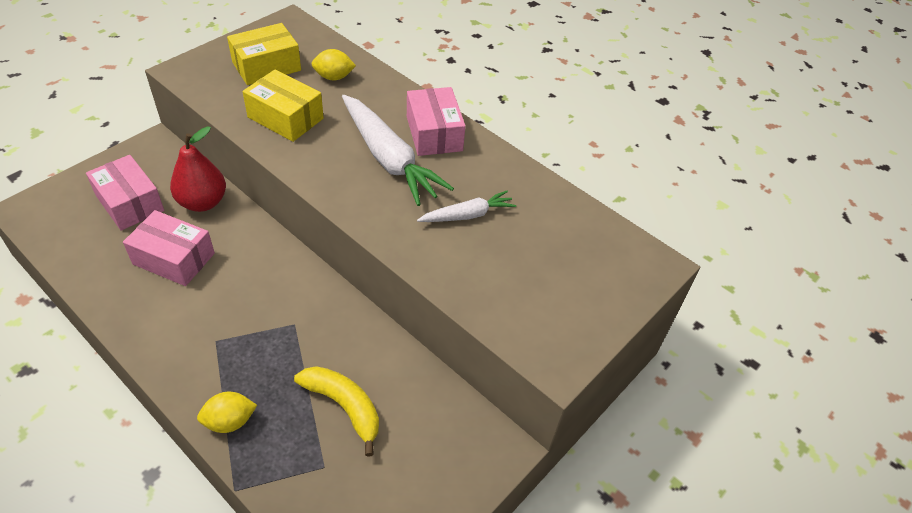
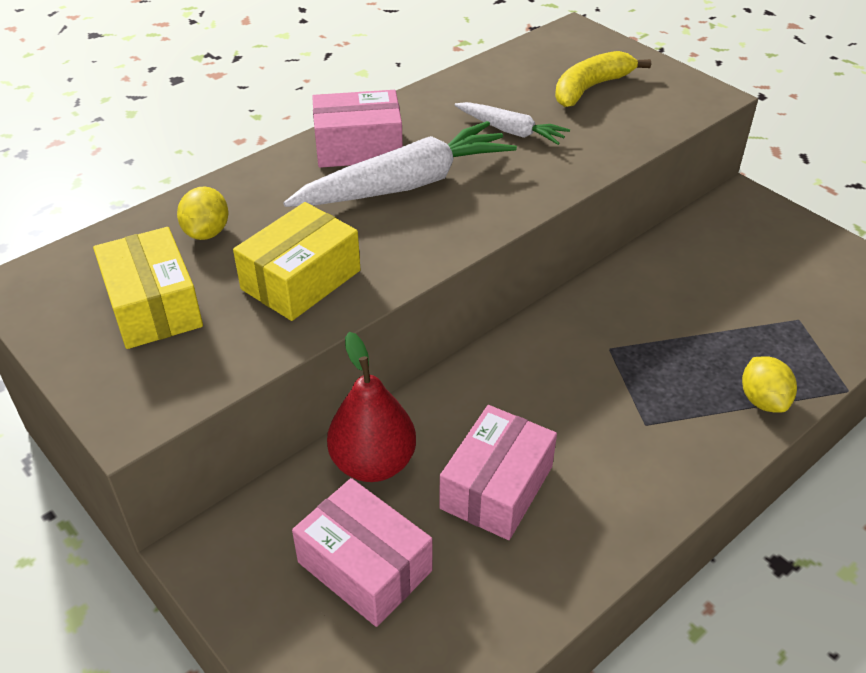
camera: 80 degrees left, 5 degrees down
pink box [86,155,164,230] -> pink box turned 75 degrees clockwise [292,478,432,627]
yellow banana [294,366,379,457] -> yellow banana moved to [555,51,651,107]
white carrot [417,191,516,222] -> white carrot turned 135 degrees clockwise [454,102,570,145]

